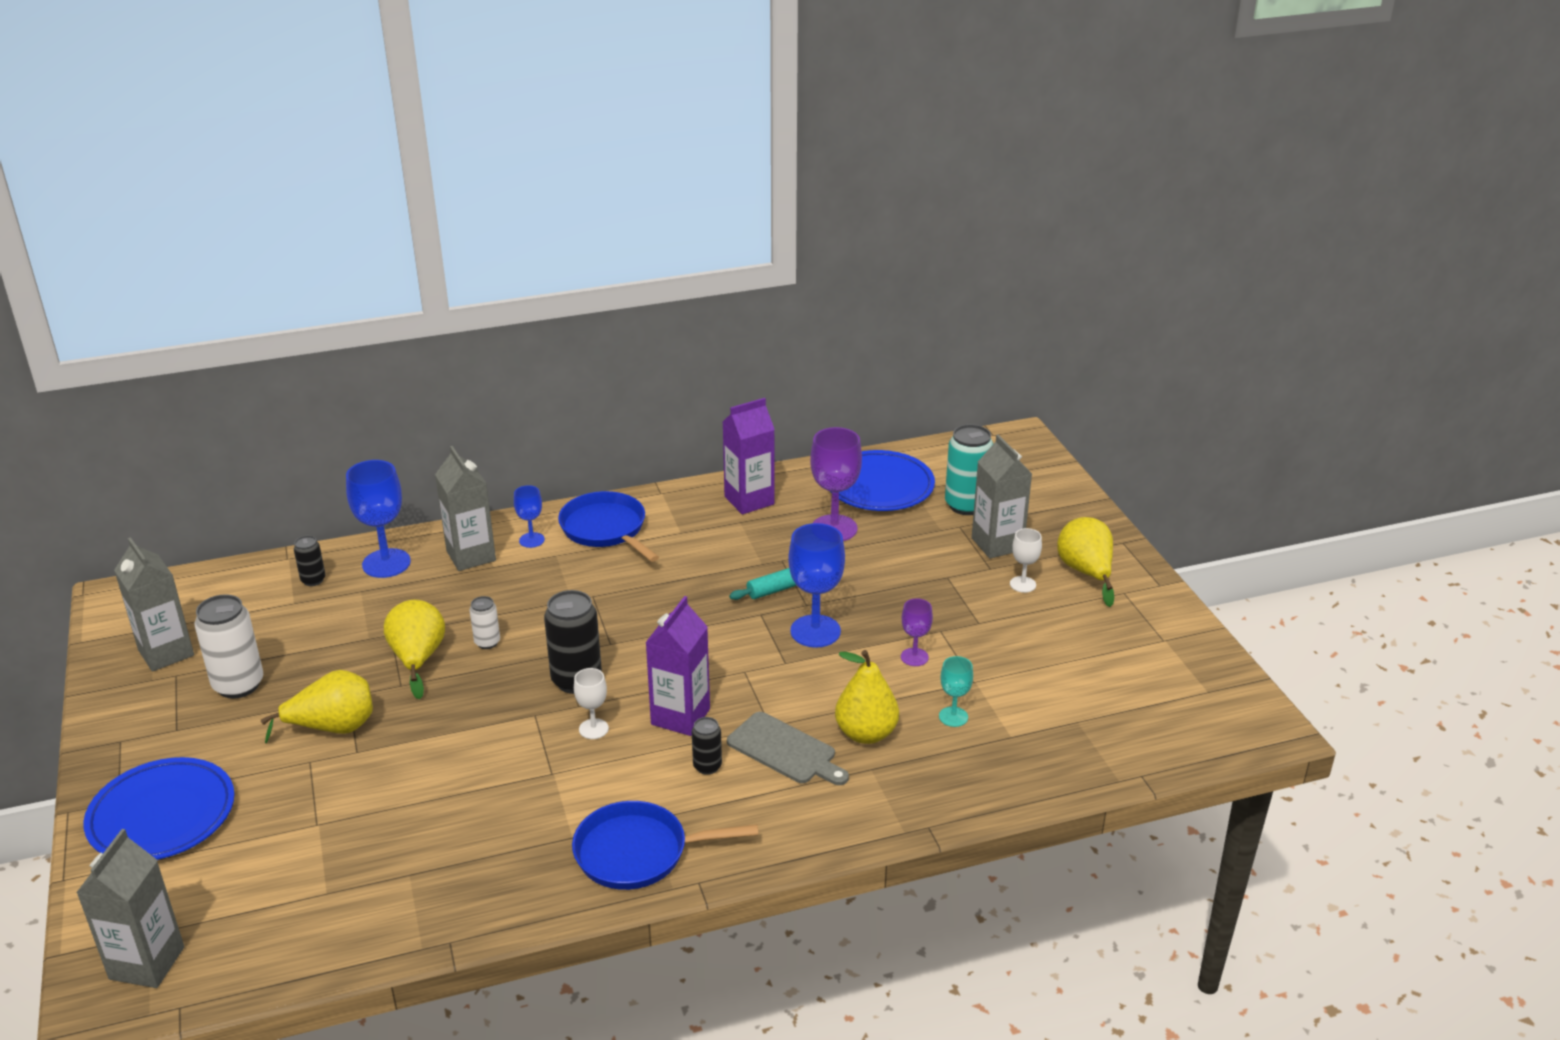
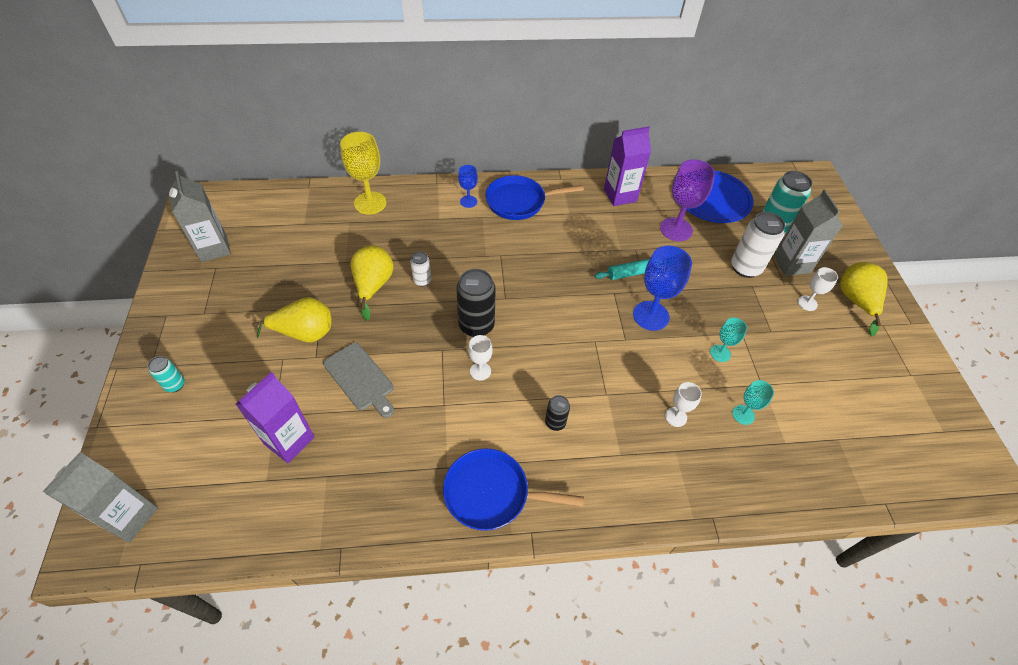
camera: 10 degrees right, 20 degrees up
blue plate [83,757,235,860] -> turquoise can [148,356,185,392]
white can [195,594,263,699] -> white can moved to [731,212,786,278]
black can [294,536,325,586] -> none
blue goblet [346,460,411,578] -> yellow goblet [340,132,387,215]
grey carton [435,446,496,571] -> none
blue pan [558,491,659,562] -> blue pan turned 75 degrees counterclockwise [485,175,584,220]
purple carton [646,596,710,736] -> purple carton moved to [236,372,314,463]
grey cutting board [727,712,849,785] -> grey cutting board moved to [323,343,394,418]
yellow pear [835,650,899,744] -> white goblet [665,382,702,427]
purple goblet [901,598,933,666] -> turquoise goblet [710,318,747,362]

